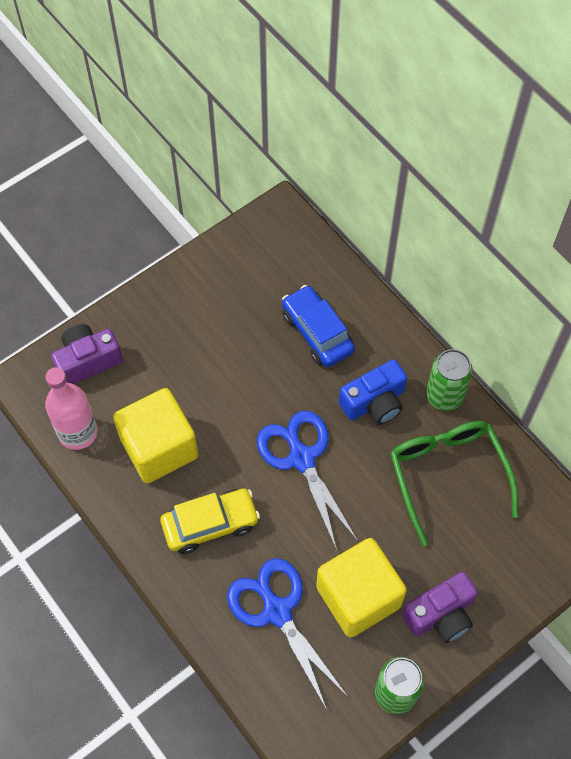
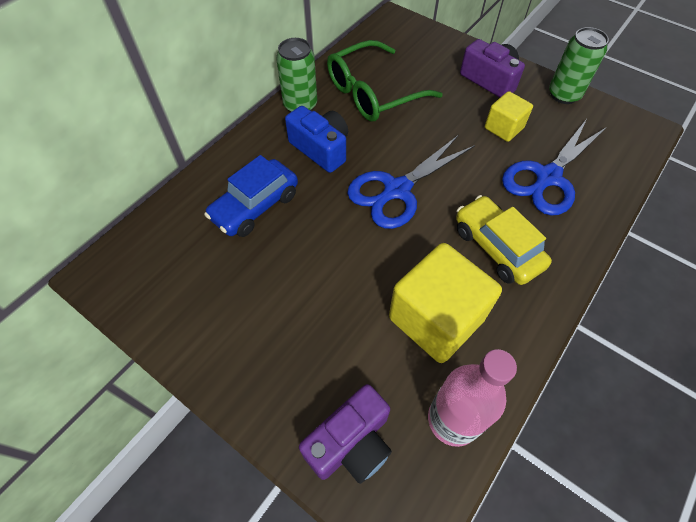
camera: 105 degrees left, 5 degrees down
purple camera [51,324,123,384] -> purple camera turned 90 degrees counterclockwise [299,384,392,484]
yellow cube [316,538,407,637] -> yellow cube [485,91,533,142], size x0.54

